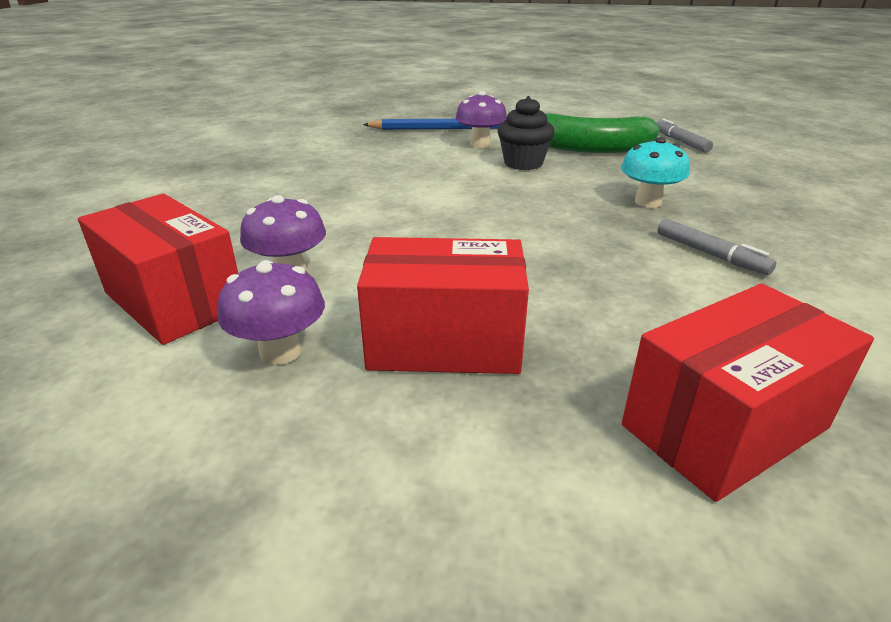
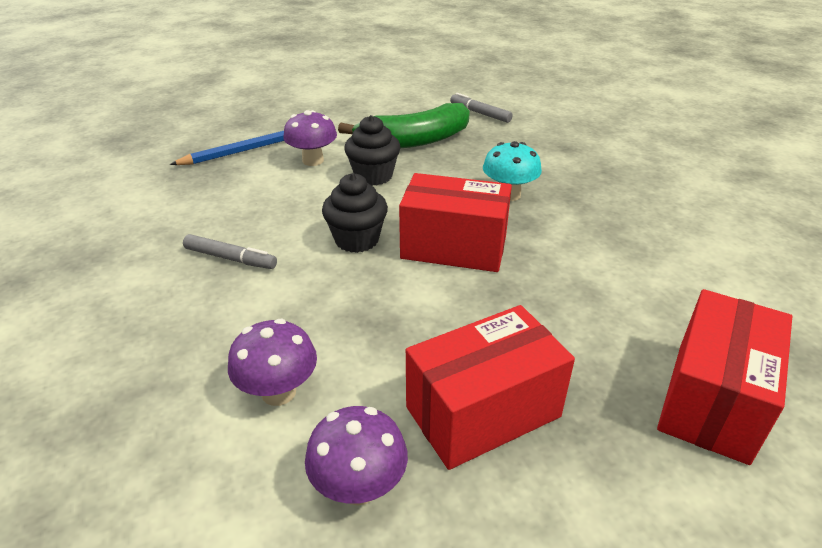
camera: 30 degrees left, 5 degrees up
red box [78,194,238,345] -> red box moved to [399,173,512,272]
grey marker [658,219,776,275] -> grey marker moved to [183,234,277,269]
none -> black cupcake [322,173,388,253]

